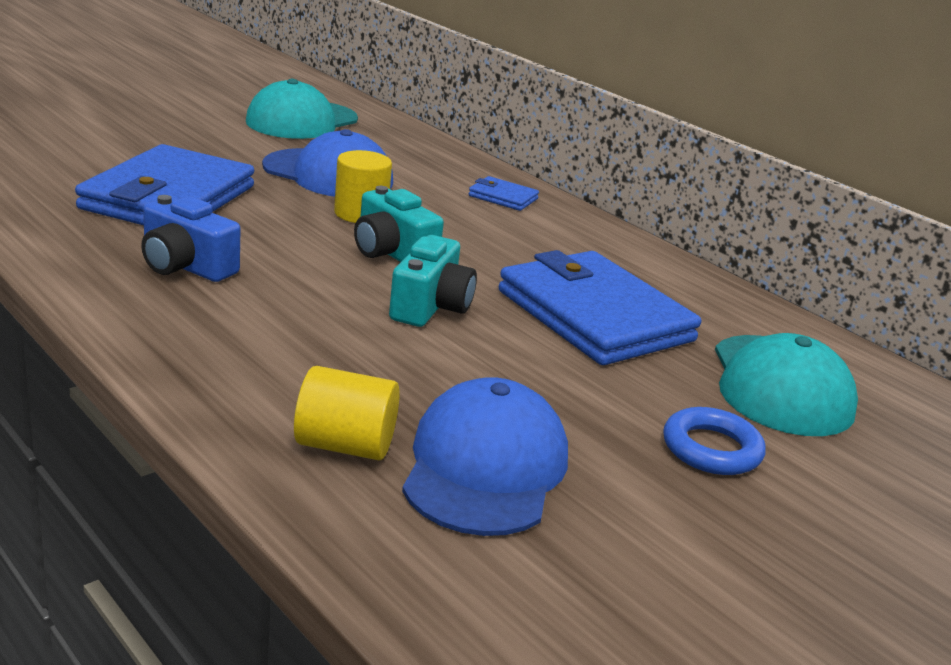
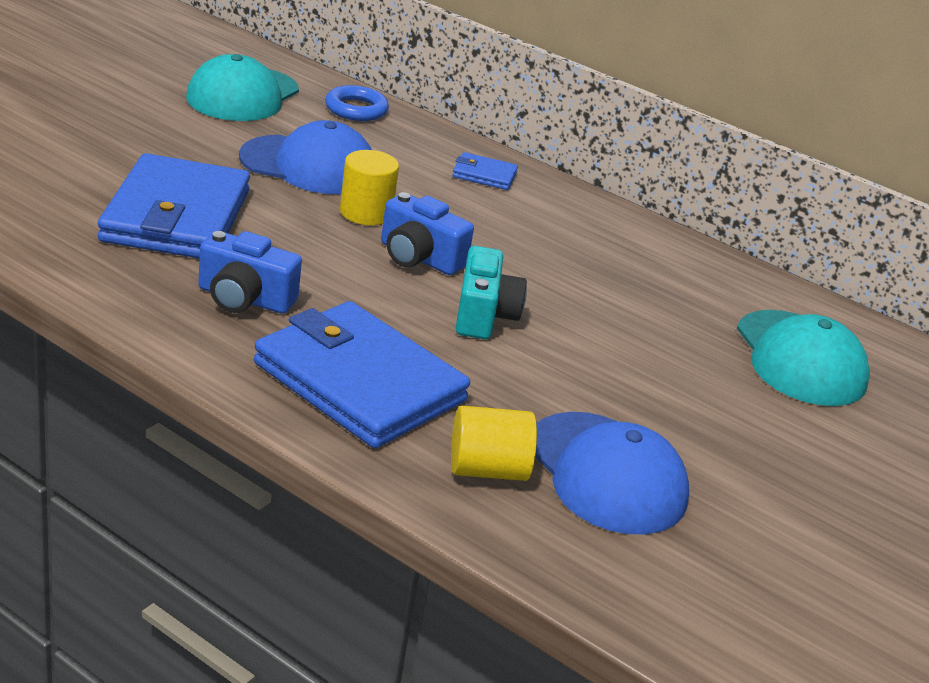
camera: 15 degrees left, 5 degrees up
turquoise camera [354,186,444,262] -> blue camera [381,192,474,275]
blue cap [402,377,568,536] -> blue cap turned 150 degrees clockwise [535,412,689,534]
blue wallet [499,250,701,365] -> blue wallet moved to [254,301,470,448]
blue ring [663,407,766,475] -> blue ring moved to [325,85,389,121]

